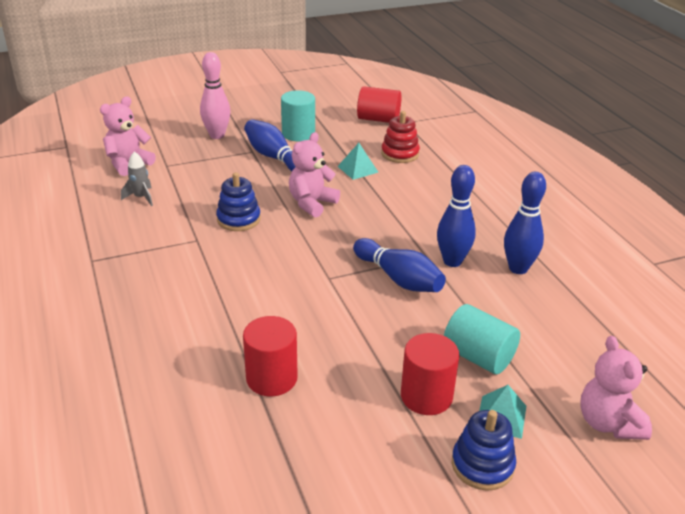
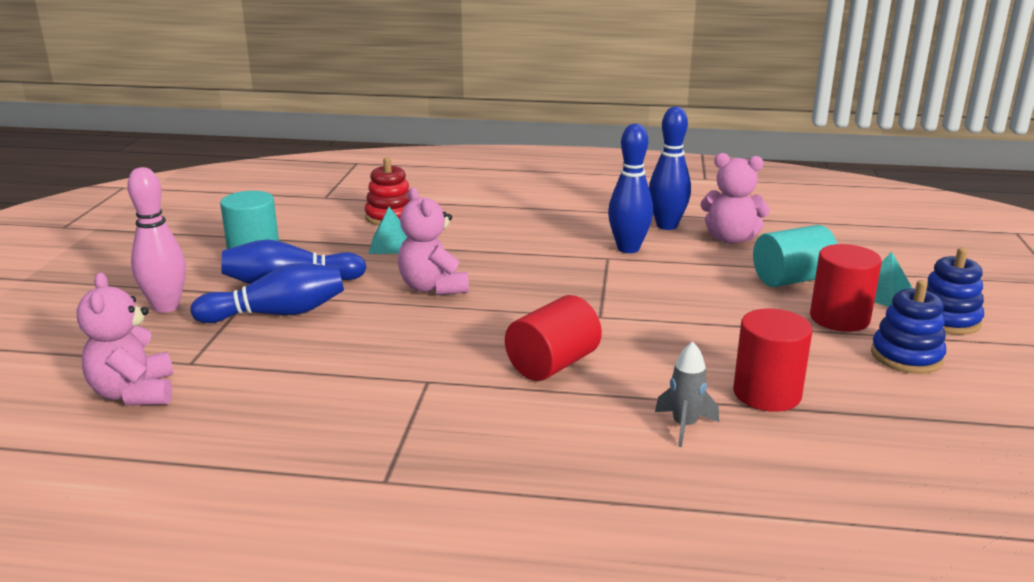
camera: 60 degrees left, 10 degrees down
grey rocket [121,151,153,206] -> grey rocket moved to [655,342,719,447]
blue stacking toy [216,172,261,231] -> blue stacking toy moved to [871,280,946,374]
blue bowling pin [353,238,446,292] -> blue bowling pin moved to [190,263,344,323]
red cylinder [357,86,401,123] -> red cylinder moved to [505,295,602,381]
pink teddy bear [580,336,652,440] -> pink teddy bear moved to [700,153,770,244]

